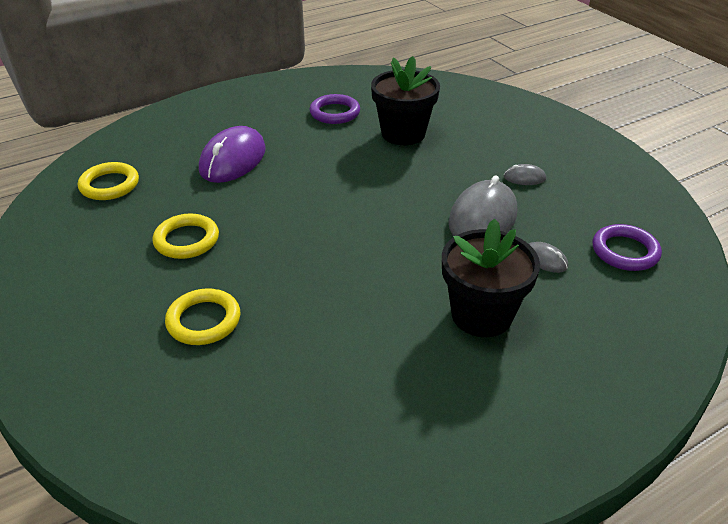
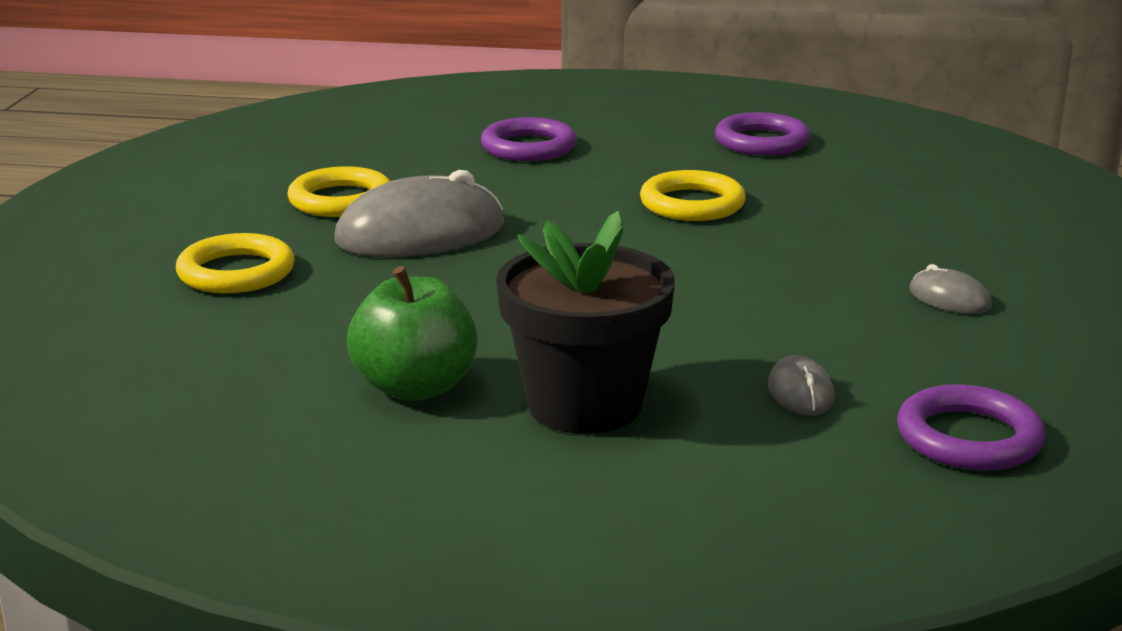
camera: 40 degrees right, 15 degrees down
yellow ring [78,162,139,200] -> yellow ring moved to [640,170,746,221]
purple mouse [199,126,266,183] -> purple ring [481,117,577,161]
black flower pot [371,56,440,145] -> none
grey mouse [449,175,517,236] -> grey mouse moved to [334,170,504,257]
none -> green apple [347,266,478,401]

